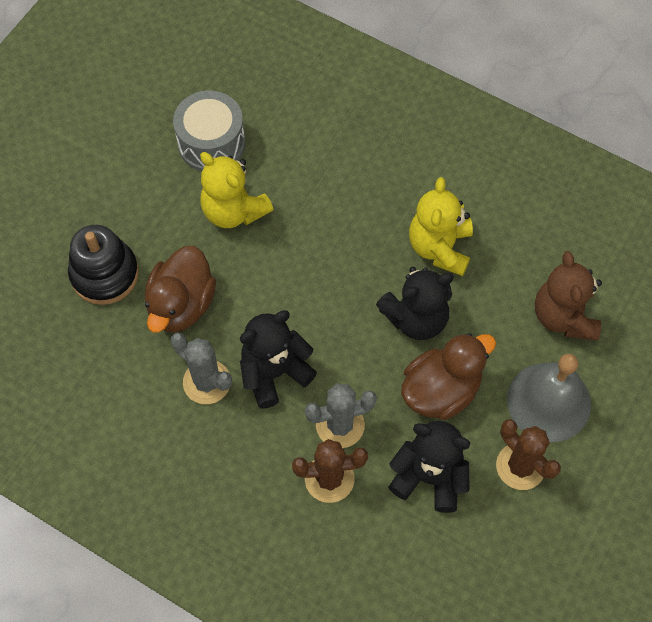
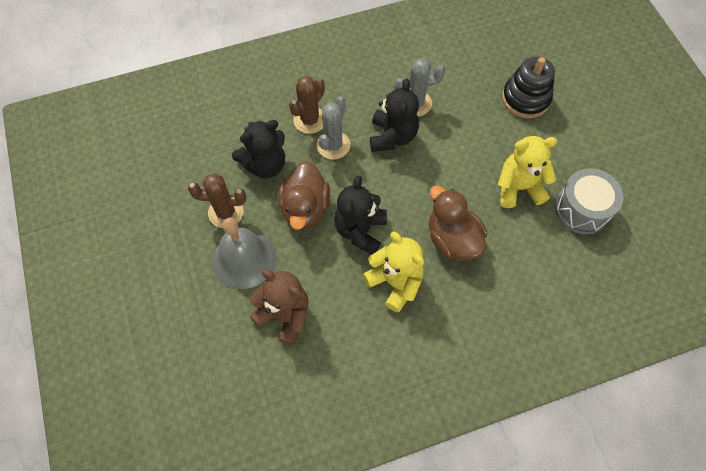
camera: 130 degrees right, 0 degrees up
brown duck [145,246,216,333] -> brown duck moved to [429,185,487,261]

